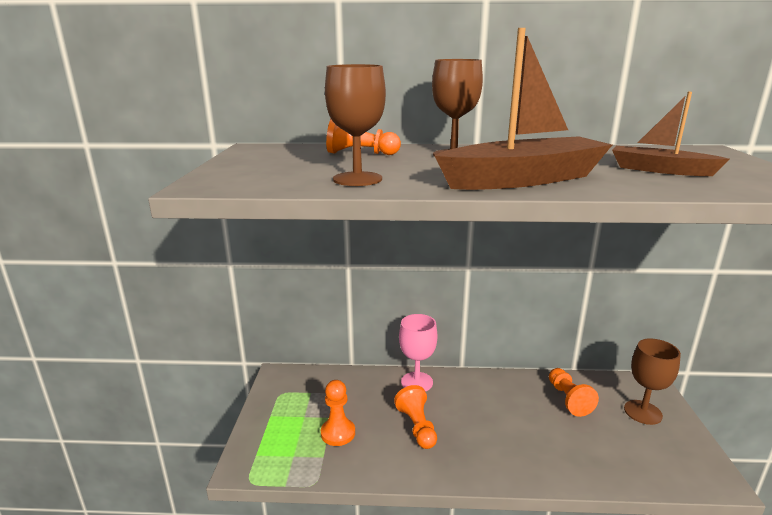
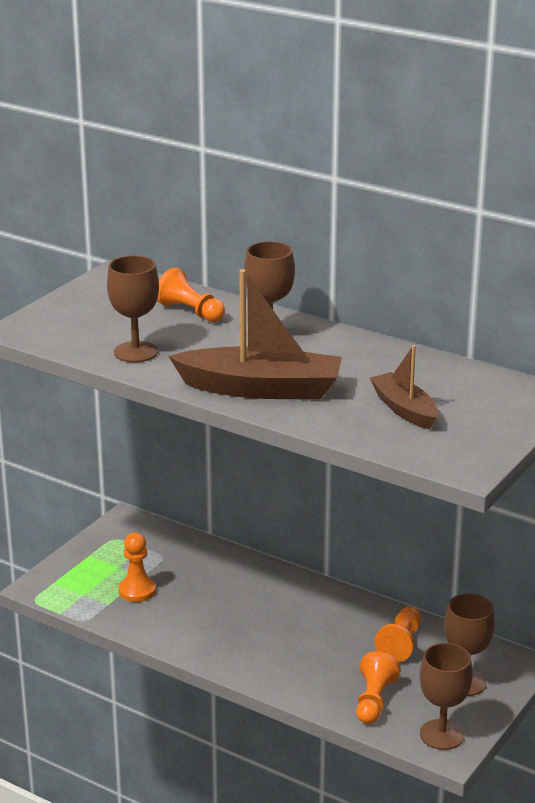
camera: 30 degrees right, 5 degrees up
orange pawn [394,385,437,449] -> orange pawn moved to [356,651,401,724]
pink goblet [399,314,437,392] -> none
none -> brown goblet [420,643,473,750]

